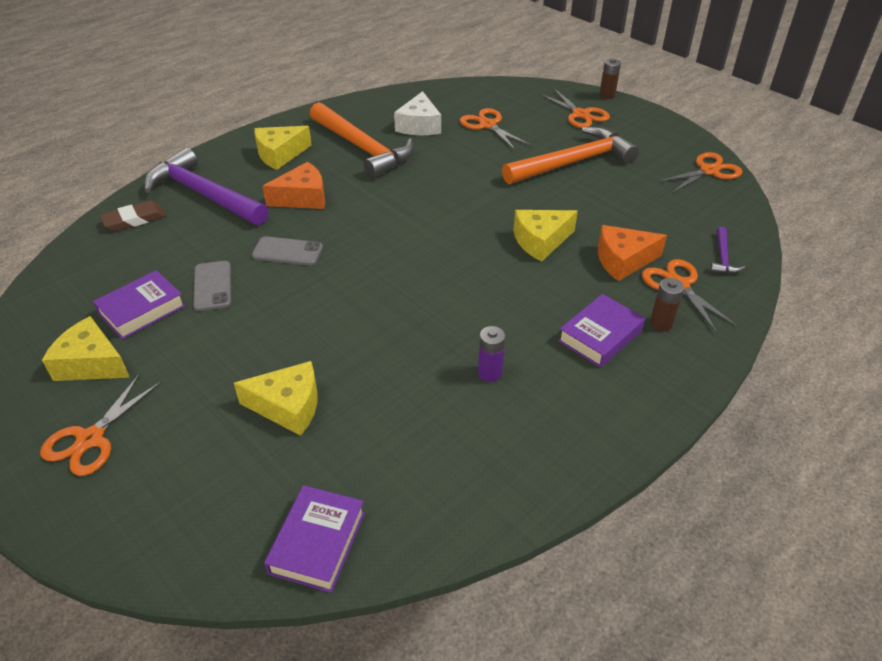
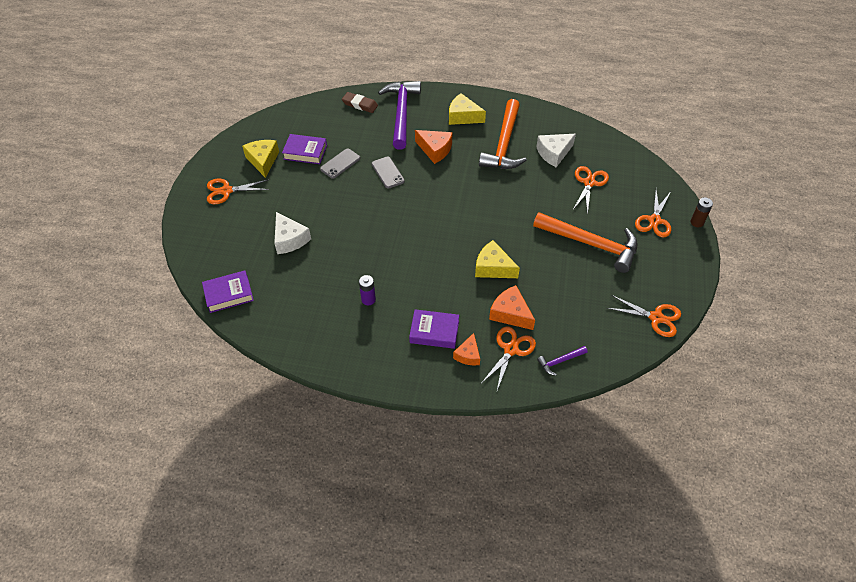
camera: 55 degrees right, 10 degrees up
yellow cheese [234,361,317,436] -> white cheese [274,212,311,254]
brown battery [650,278,684,332] -> orange cheese [453,333,480,366]

